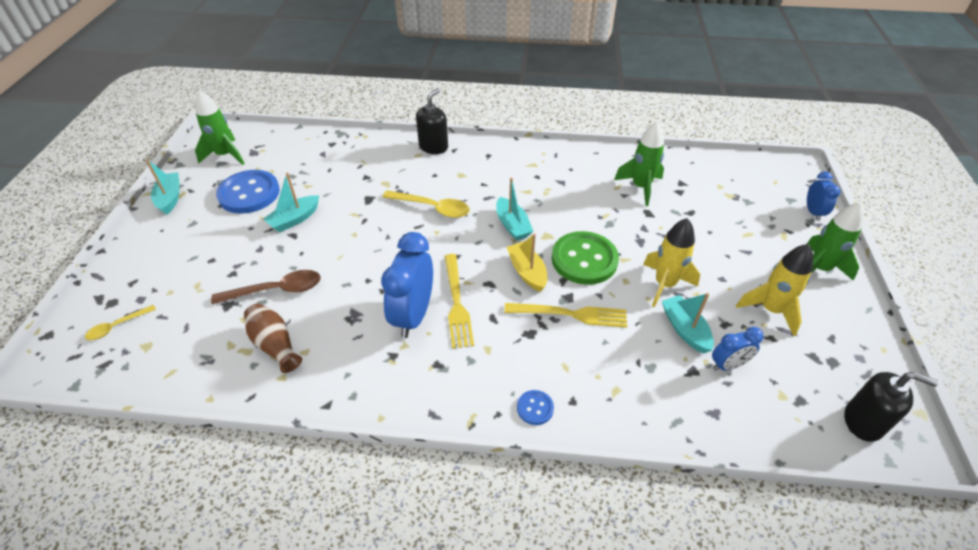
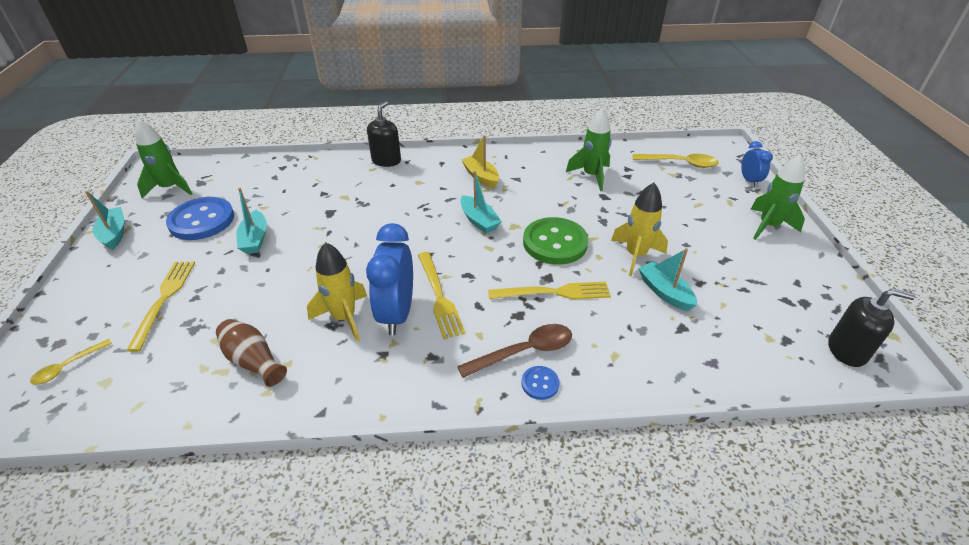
camera: 10 degrees left, 5 degrees down
brown spoon [211,270,321,304] -> brown spoon moved to [457,324,572,378]
turquoise boat [263,173,319,232] -> turquoise boat turned 45 degrees counterclockwise [236,188,267,254]
yellow spoon [383,190,470,218] -> yellow spoon moved to [633,154,719,168]
yellow boat [507,233,547,292] -> yellow boat moved to [461,135,499,188]
blue clock [712,327,763,371] -> none
yellow rocket [736,244,813,336] -> yellow rocket moved to [307,242,367,341]
none -> yellow fork [126,261,195,352]

